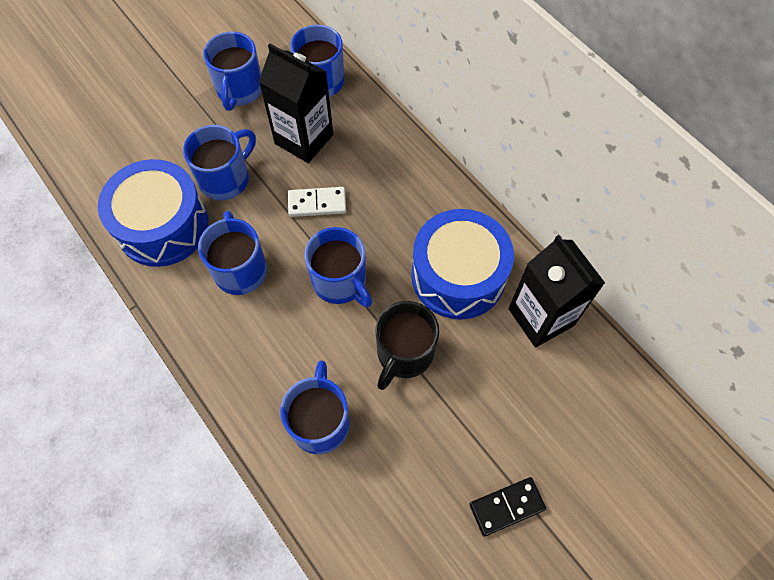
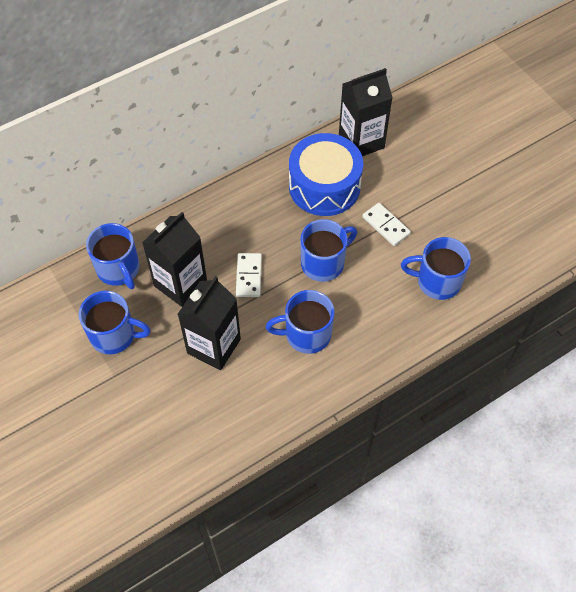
camera: 85 degrees left, 5 degrees down
blue drum [98,159,209,267] -> none
blue mug [183,125,256,200] -> black carton [178,276,241,370]
black mug [375,301,439,390] -> white domino [362,203,411,246]
black domino [469,477,546,537] -> none

